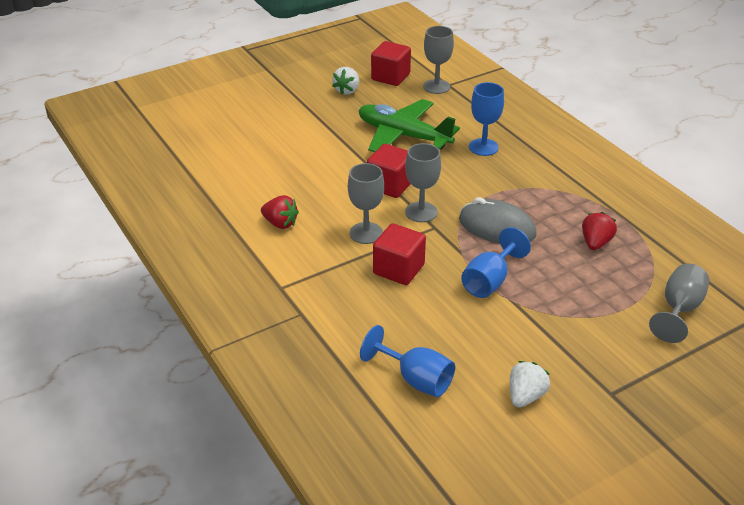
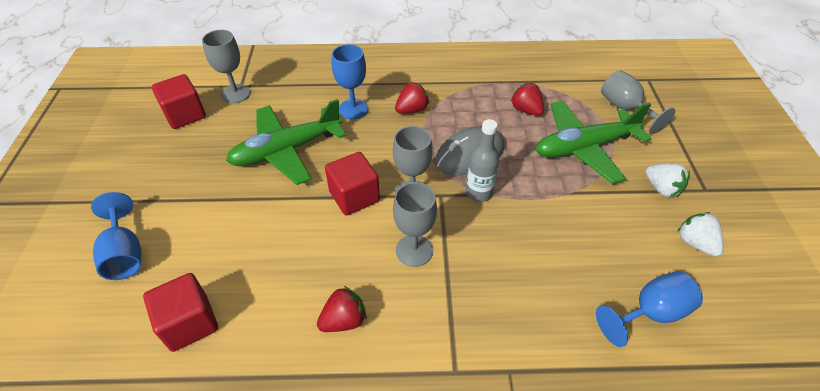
camera: 60 degrees left, 10 degrees up
white strawberry [332,67,359,95] -> white strawberry moved to [645,163,690,197]
red cube [373,223,426,285] -> red cube moved to [143,273,218,352]
blue goblet [461,227,531,298] -> blue goblet moved to [91,192,141,280]
none -> red strawberry [395,82,429,114]
none -> grey bottle [466,119,499,202]
none -> green plane [536,101,652,184]

